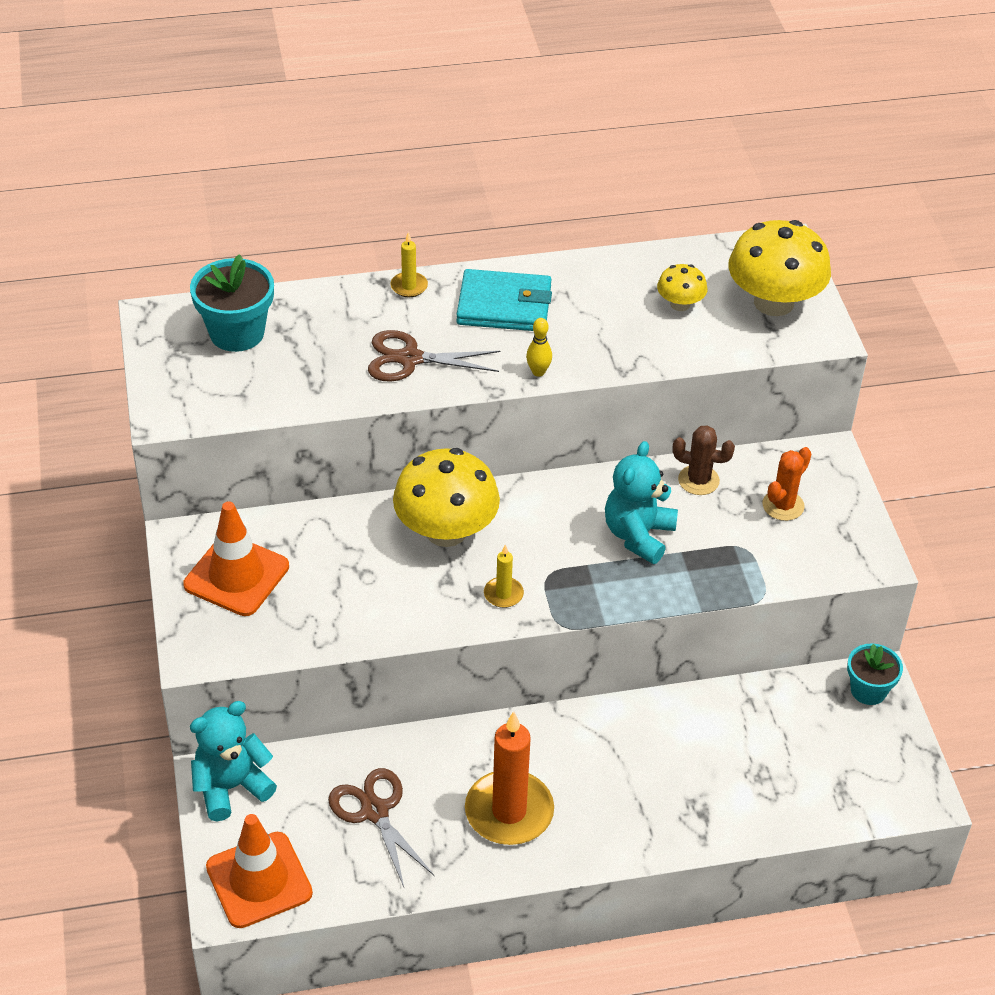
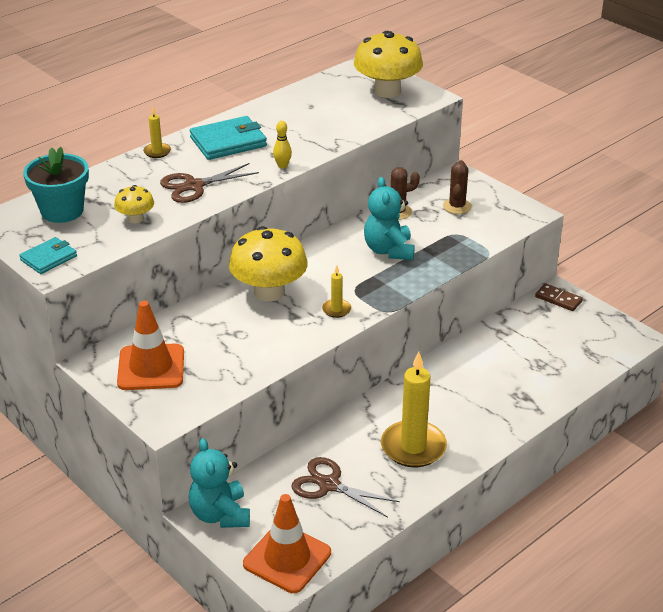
camera: 30 degrees left, 10 degrees down
turquoise teddy bear [190,701,277,821] -> turquoise teddy bear turned 45 degrees counterclockwise [189,438,250,528]
orange candle [465,711,554,845] -> yellow candle [381,351,447,467]
yellow mushroom [657,264,707,311] -> yellow mushroom moved to [114,185,154,223]
orange cactus [763,447,812,521] -> brown cactus [443,160,472,214]
turquoise flower pot [847,643,903,705] -> brown domino [535,283,583,311]
none -> turquoise wallet [19,237,77,274]

